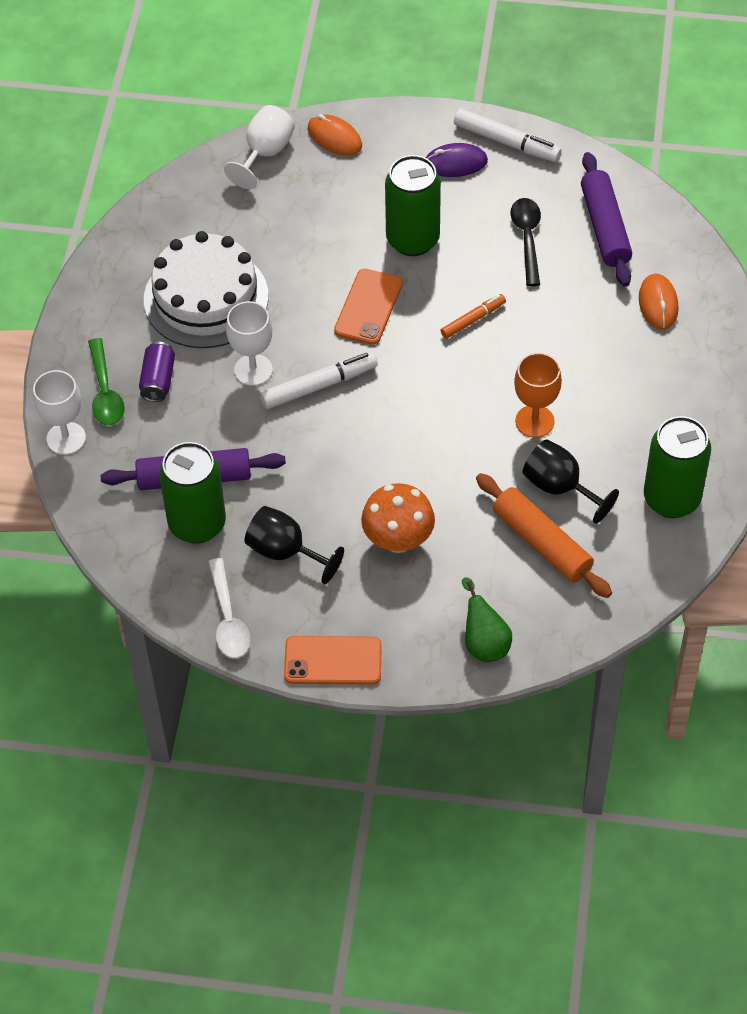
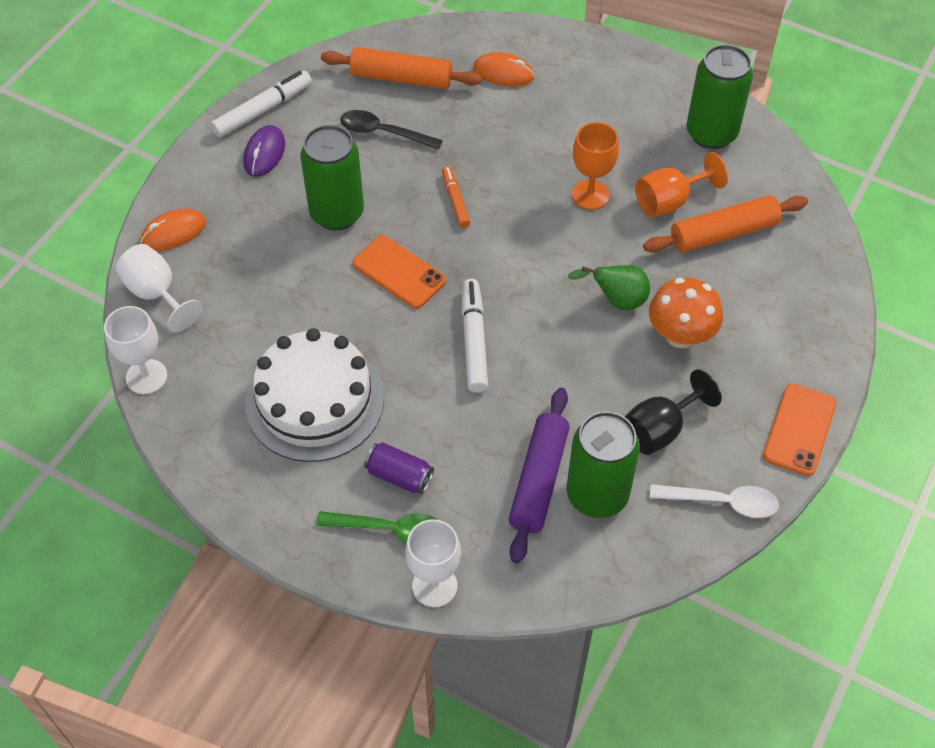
camera: 70 degrees left, 0 degrees up
white goblet [226,301,273,386] -> white goblet moved to [104,306,167,395]
green pear [462,577,512,663] -> green pear moved to [567,265,650,310]
black goblet [523,440,619,524] -> orange goblet [635,152,728,217]
purple rolling pin [581,152,632,287] -> orange rolling pin [321,47,482,89]

